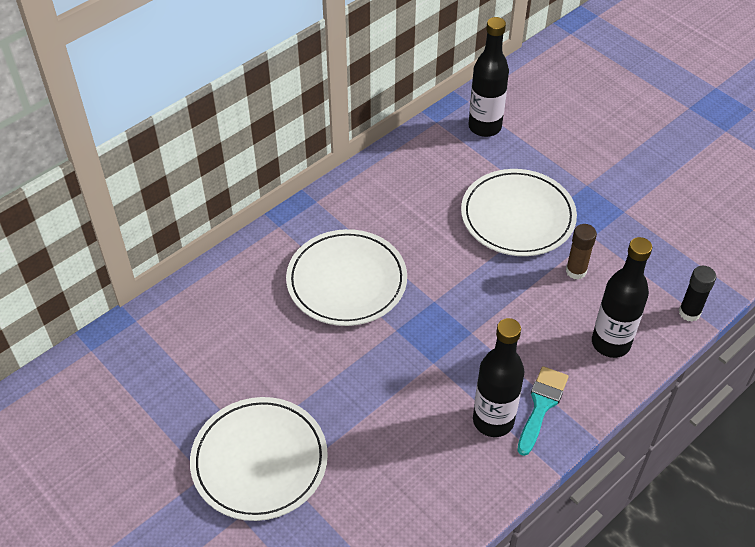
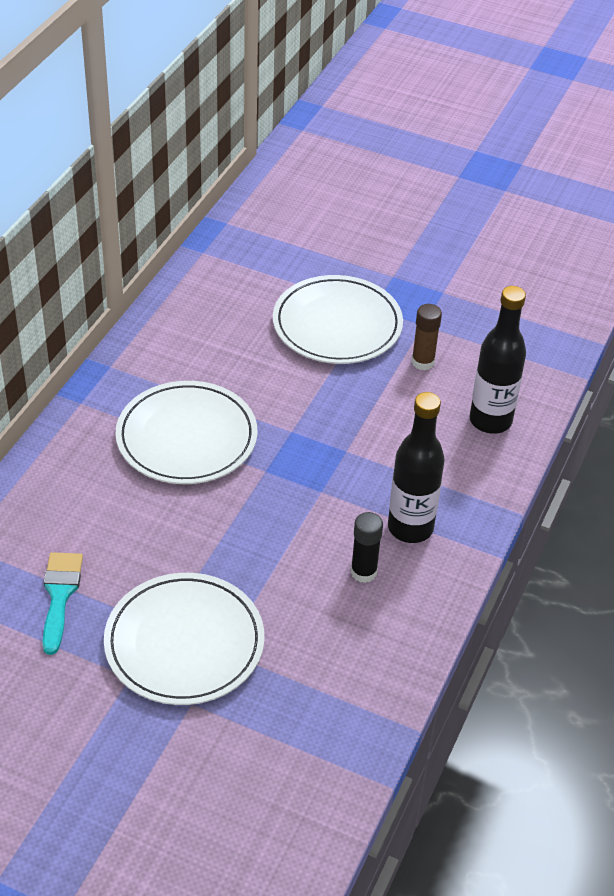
camera: 25 degrees left, 5 degrees down
black bottle [468,17,509,137] -> none
turquoise brush [517,366,568,456] -> turquoise brush moved to [42,552,83,655]
black glue stick [679,266,716,322] -> black glue stick moved to [351,512,383,583]

